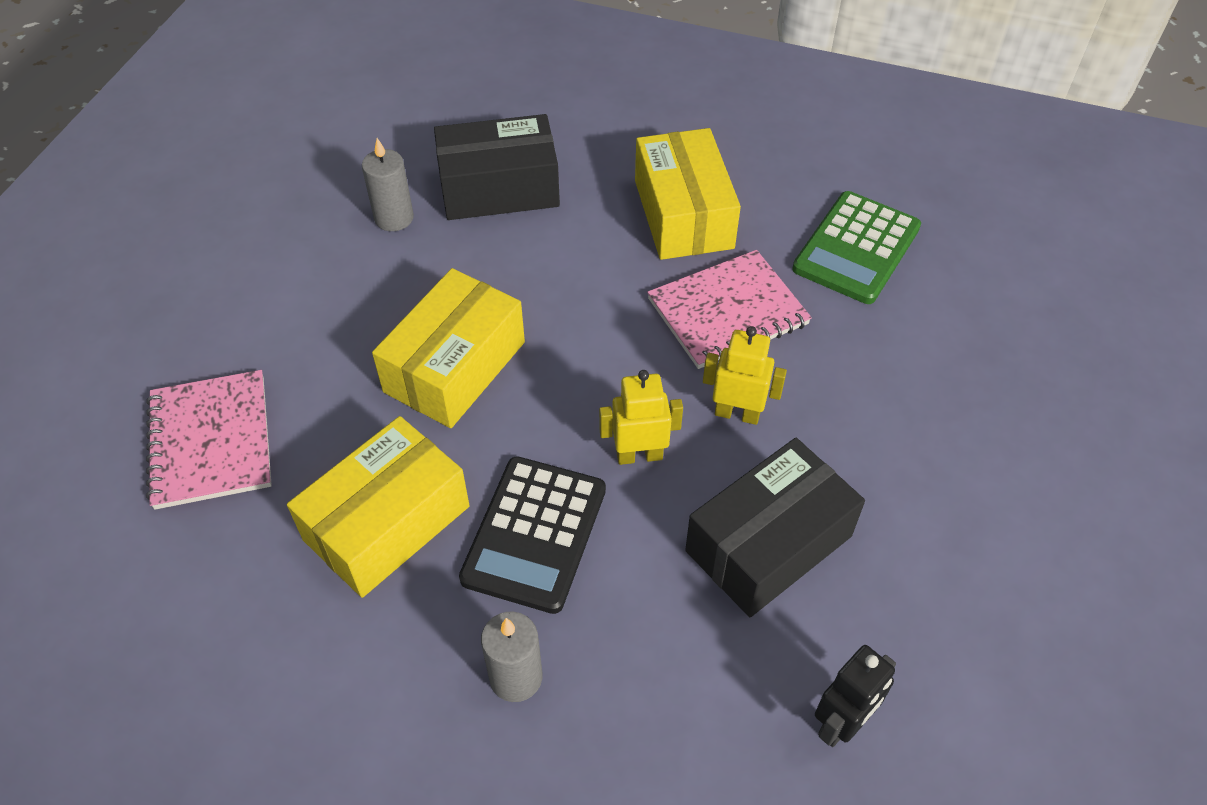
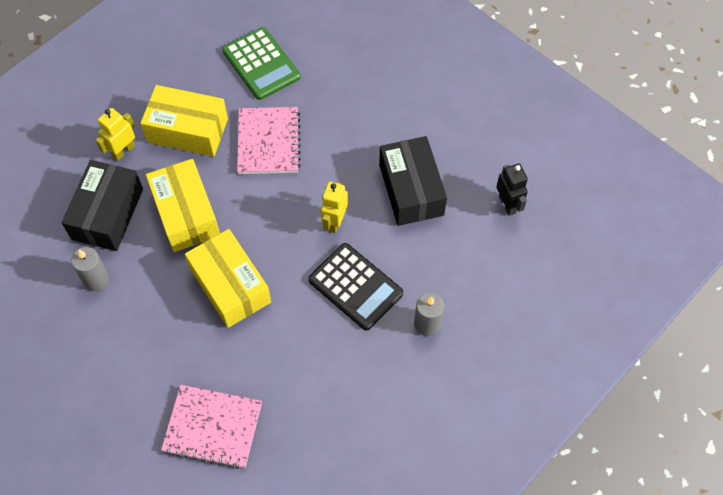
camera: 65 degrees left, 10 degrees up
yellow box [287,416,470,598] -> yellow box moved to [146,159,220,252]
yellow robot [703,326,787,425] -> yellow robot moved to [96,108,135,161]

